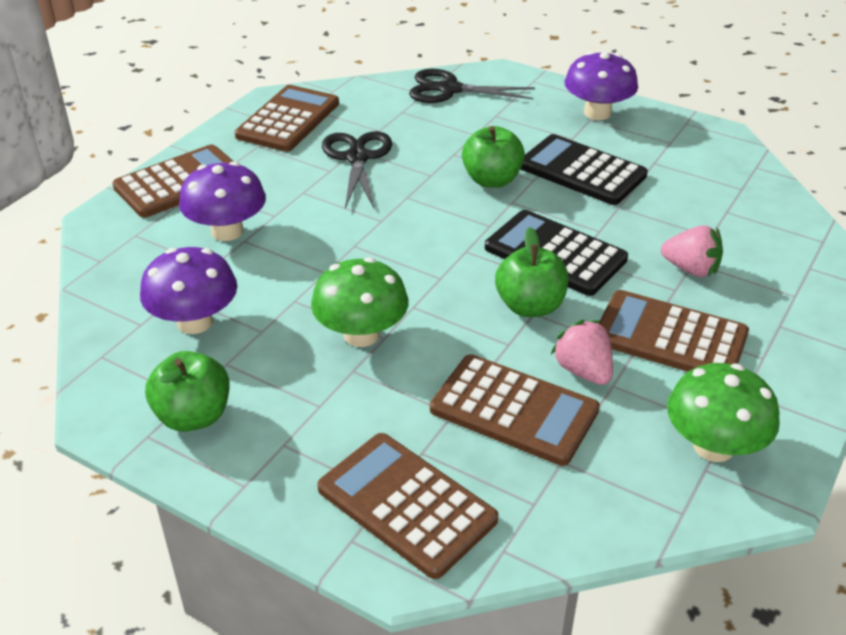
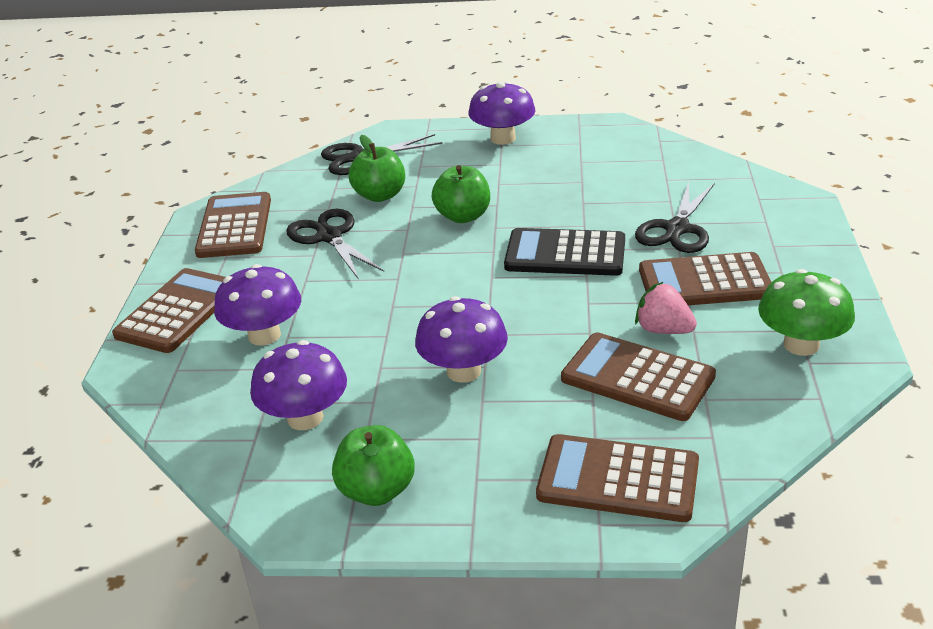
camera: 25 degrees left, 5 degrees down
green mushroom [311,257,408,347] -> purple mushroom [415,296,508,383]
brown calculator [430,354,600,466] -> brown calculator turned 150 degrees counterclockwise [561,332,716,421]
green apple [495,227,569,317] -> green apple moved to [349,135,405,202]
black calculator [521,134,648,205] -> none
pink strawberry [661,225,723,277] -> black scissors [635,182,715,253]

